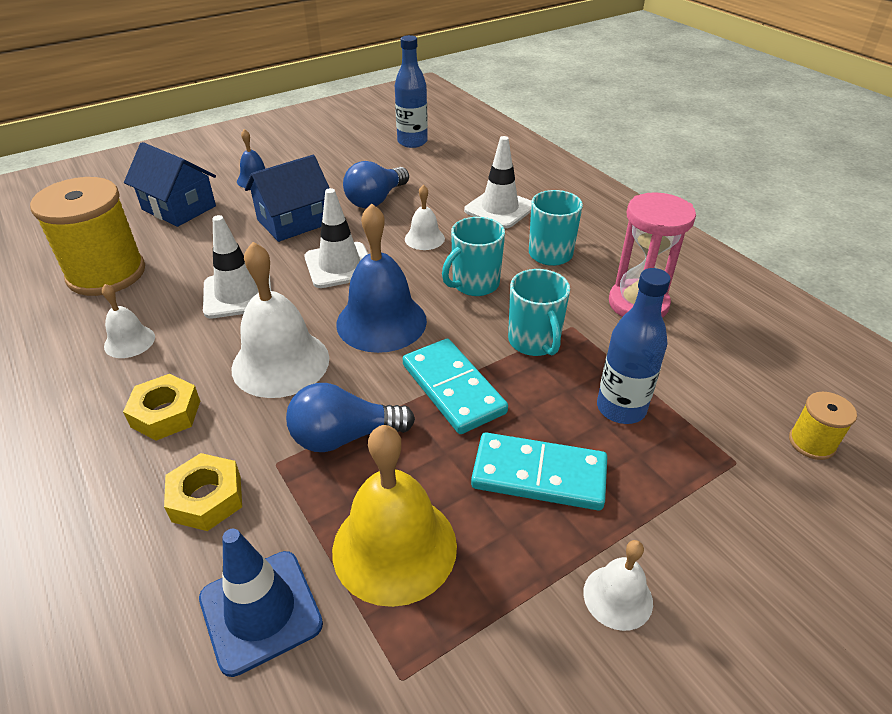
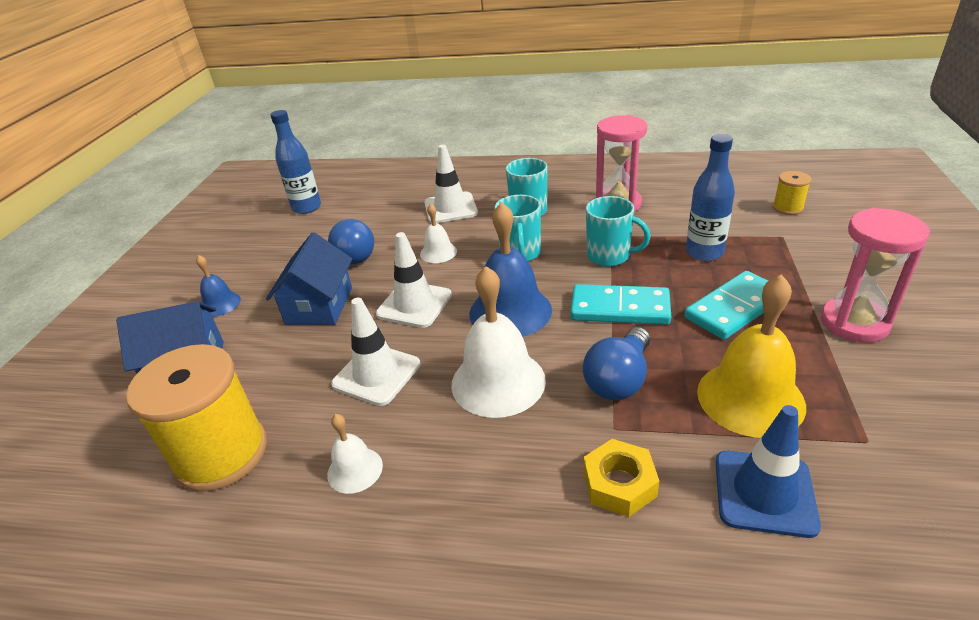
camera: 45 degrees left, 5 degrees down
yellow nut [123,374,200,441] -> none
white bell [583,540,653,631] -> pink hourglass [821,208,930,343]

